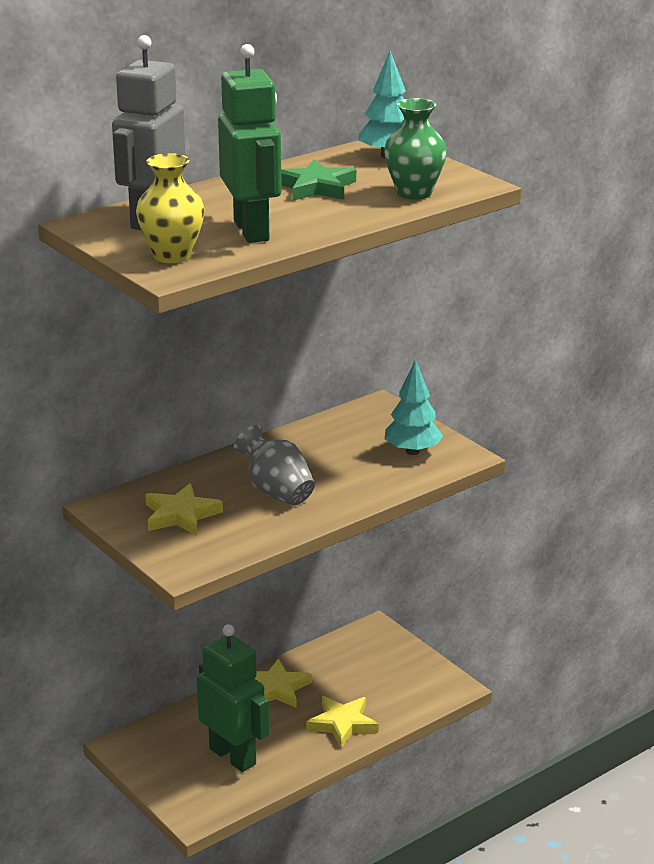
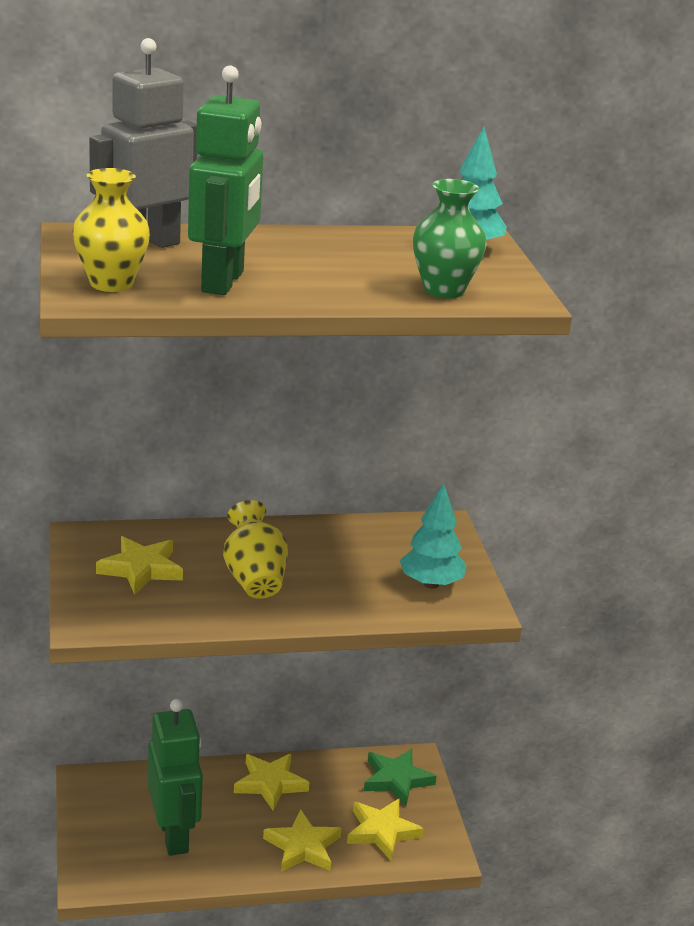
camera: 25 degrees right, 0 degrees up
grey vase [234,425,315,506] -> yellow vase [223,500,288,599]
green star [281,159,356,201] -> green star moved to [364,749,437,806]
none -> yellow star [347,799,424,861]

